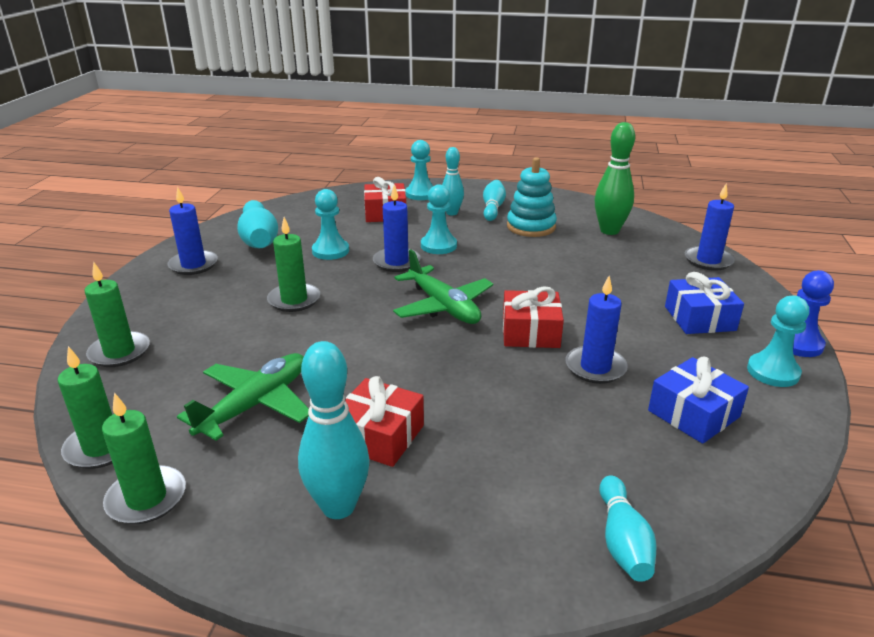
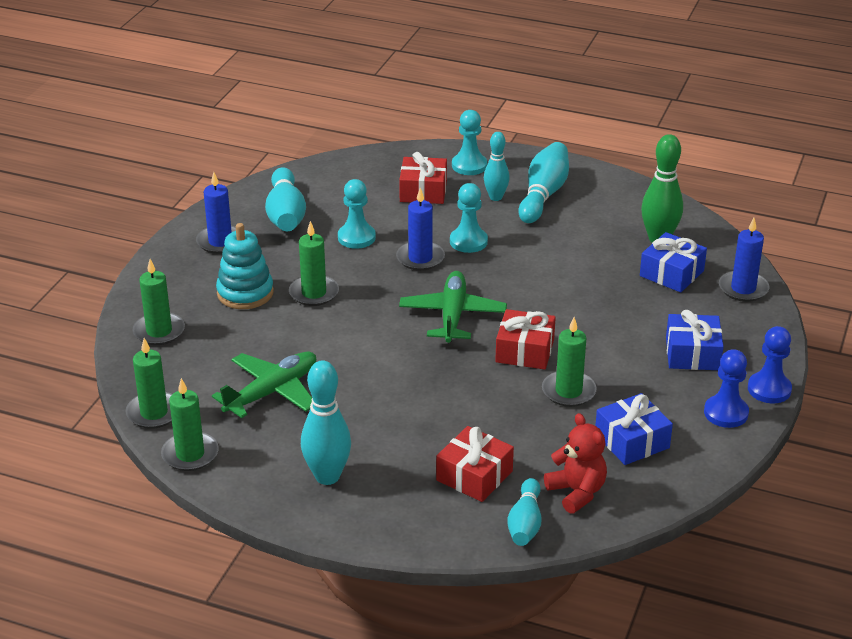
camera: 10 degrees right, 5 degrees up
red gift [345,376,424,467] -> red gift moved to [436,426,514,502]
green plane [393,249,493,324] -> green plane turned 150 degrees counterclockwise [399,271,507,343]
turquoise bowling pin [483,180,506,221] -> turquoise bowling pin [519,142,569,223], size x1.53
turquoise stacking toy [507,157,557,237] -> turquoise stacking toy moved to [216,223,274,309]
blue candle [565,276,628,384] -> green candle [542,317,597,407]
turquoise pawn [747,296,809,387] -> blue pawn [704,349,749,428]
none -> red teddy bear [544,413,607,514]
none -> blue gift [640,232,707,292]

